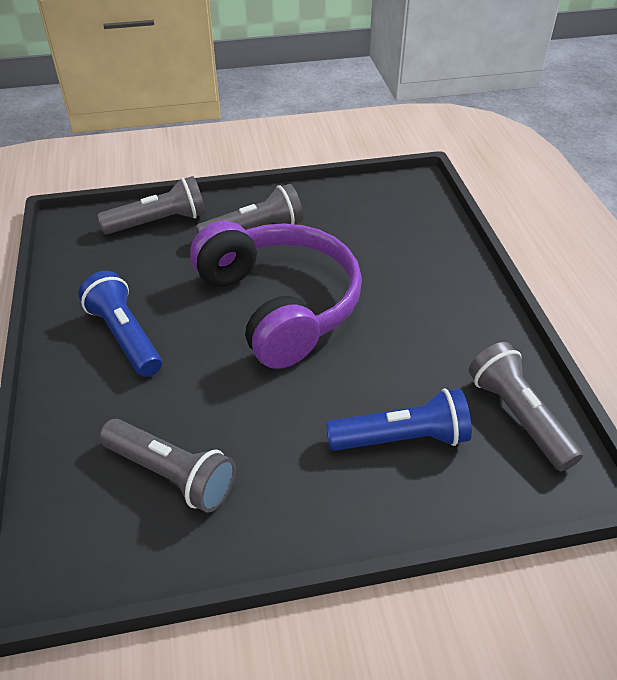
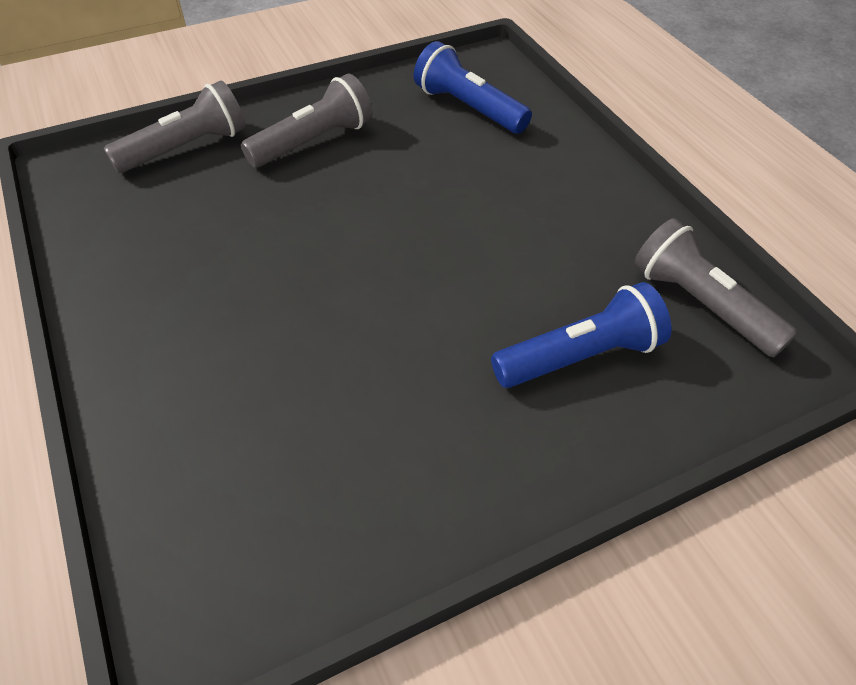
camera: 15 degrees left, 5 degrees up
blue flashlight [78,271,162,377] -> blue flashlight moved to [414,41,532,134]
grey flashlight [99,419,236,513] -> none
purple headphones [190,221,362,369] -> none

